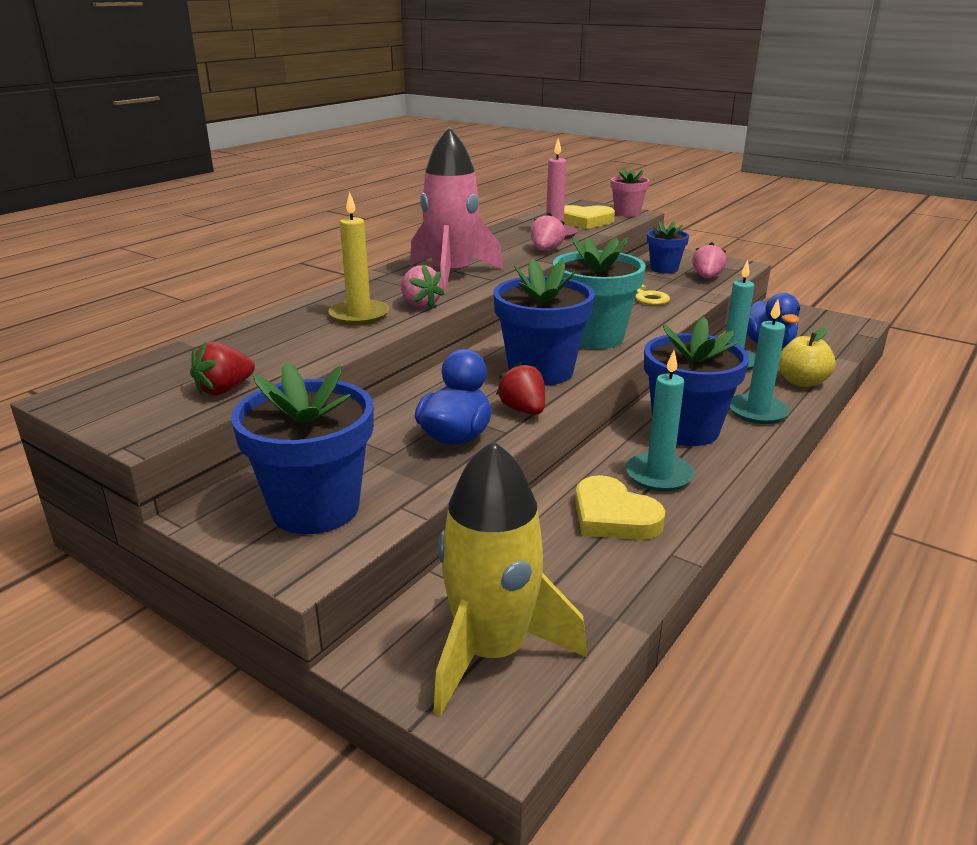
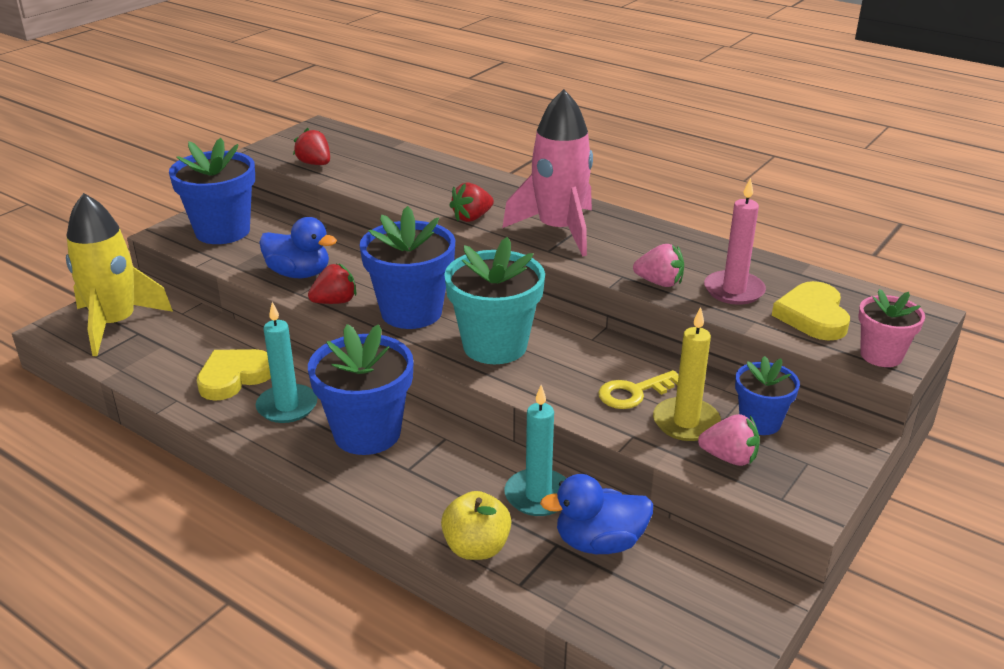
camera: 90 degrees right, 5 degrees up
yellow candle [328,191,389,325] -> yellow candle moved to [653,307,721,441]
pink strawberry [401,265,445,308] -> red strawberry [449,183,494,222]
turquoise candle [730,299,790,424] -> none

